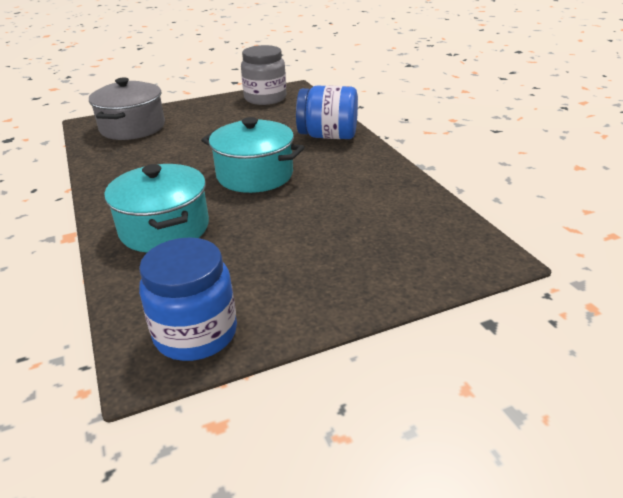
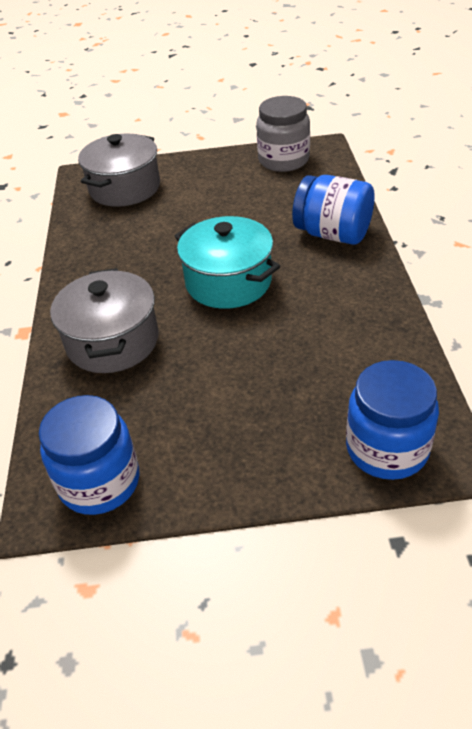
camera: 20 degrees right, 10 degrees up
turquoise pot [104,164,209,252] -> grey pot [50,268,159,373]
none -> blue jar [346,360,439,480]

